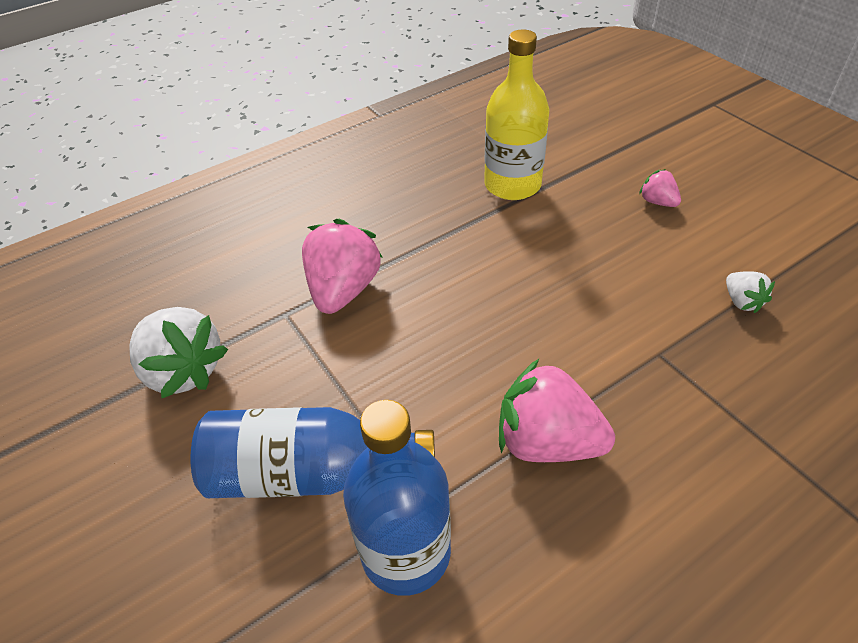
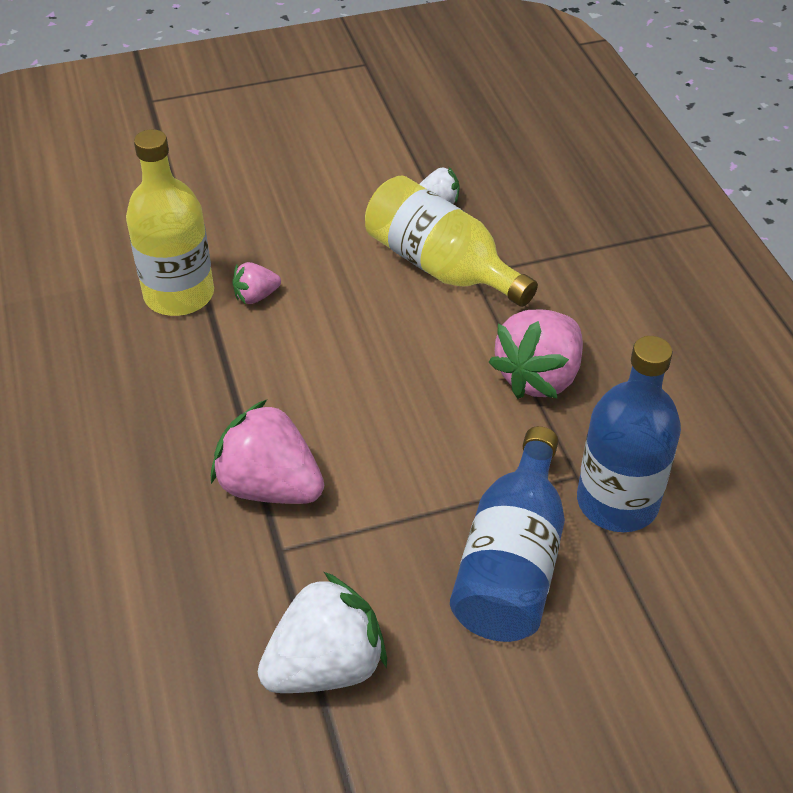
camera: 75 degrees left, 0 degrees up
pink strawberry [639,169,681,207] -> pink strawberry moved to [232,262,281,304]
none -> yellow bottle [365,175,538,307]

